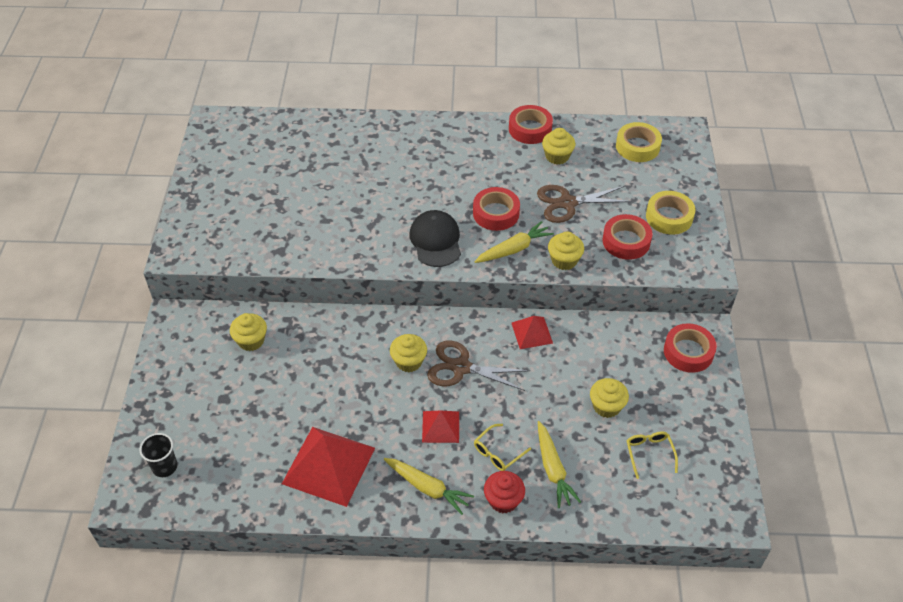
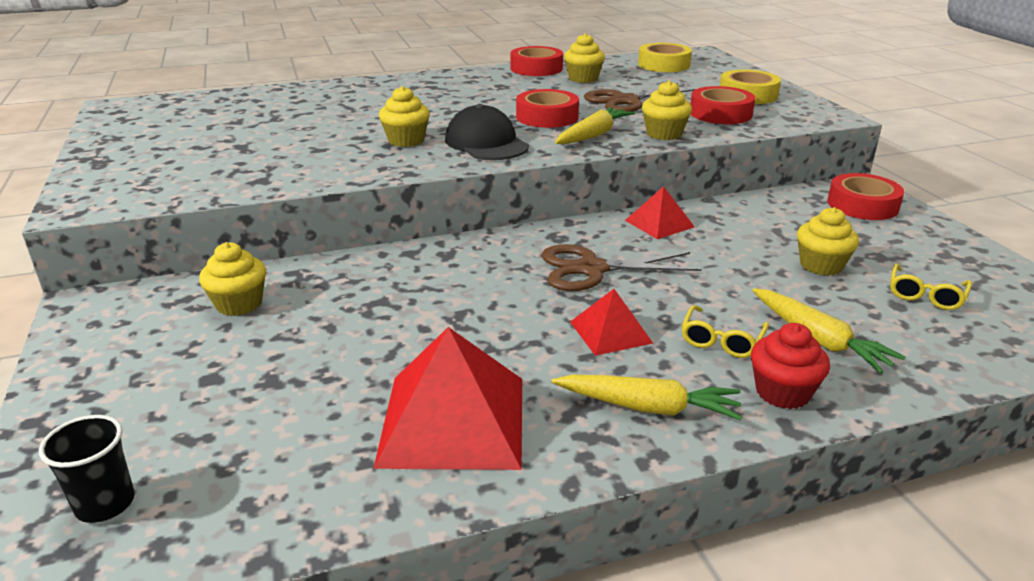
camera: 20 degrees left, 20 degrees down
yellow cupcake [390,334,427,372] -> yellow cupcake moved to [379,86,430,147]
yellow glasses [626,431,678,479] -> yellow glasses turned 120 degrees counterclockwise [890,263,972,310]

